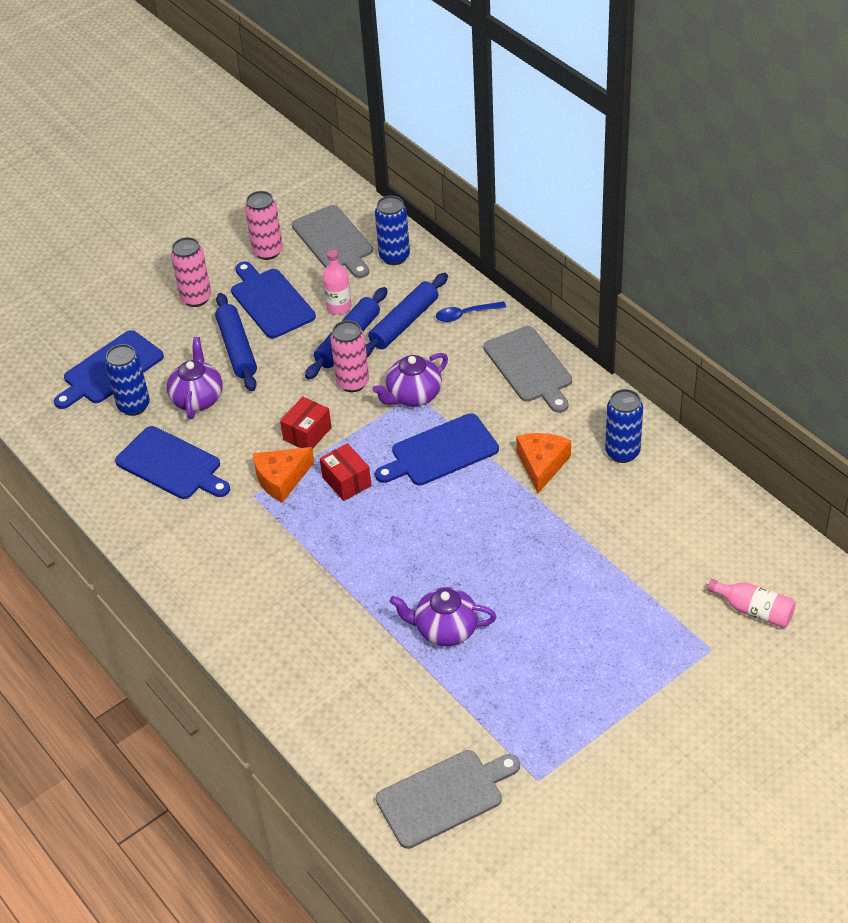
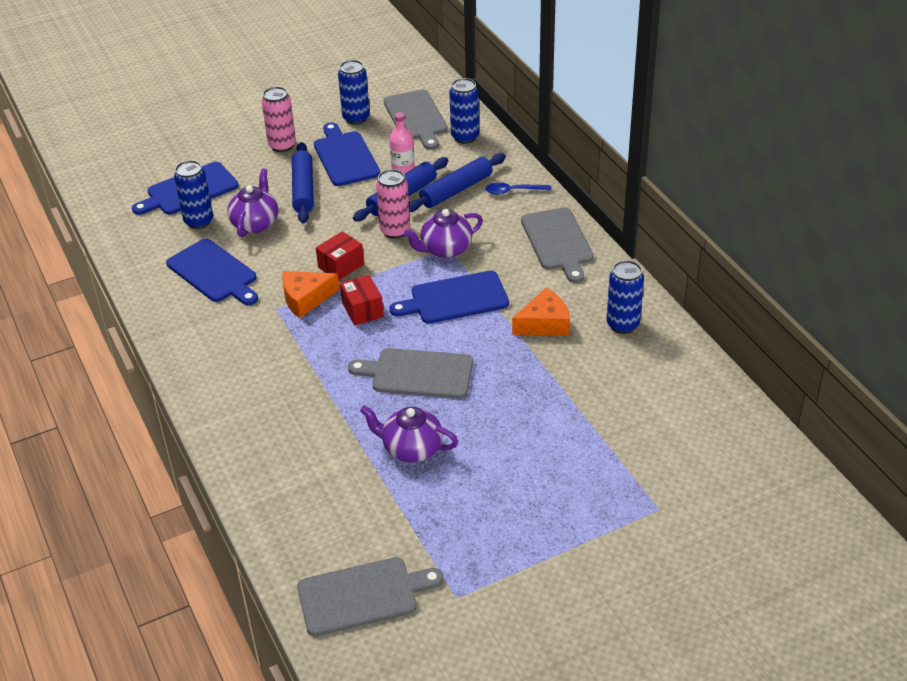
camera: 10 degrees right, 5 degrees down
pink can [245,191,283,260] -> blue can [338,60,370,125]
orange cheese [516,433,571,493] -> orange cheese turned 45 degrees clockwise [512,288,570,336]
pink bottle [707,579,796,628] -> none
none -> grey cutting board [348,348,473,399]

